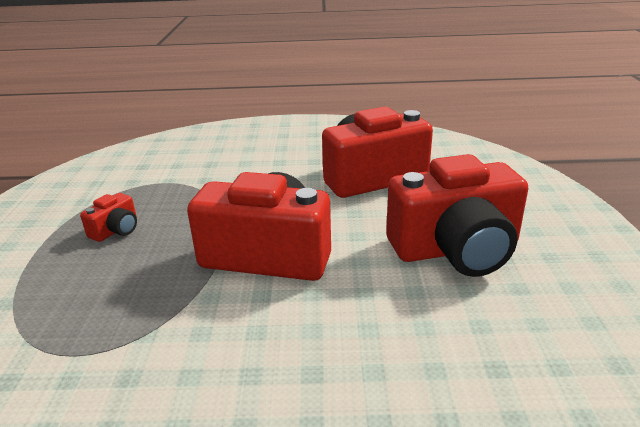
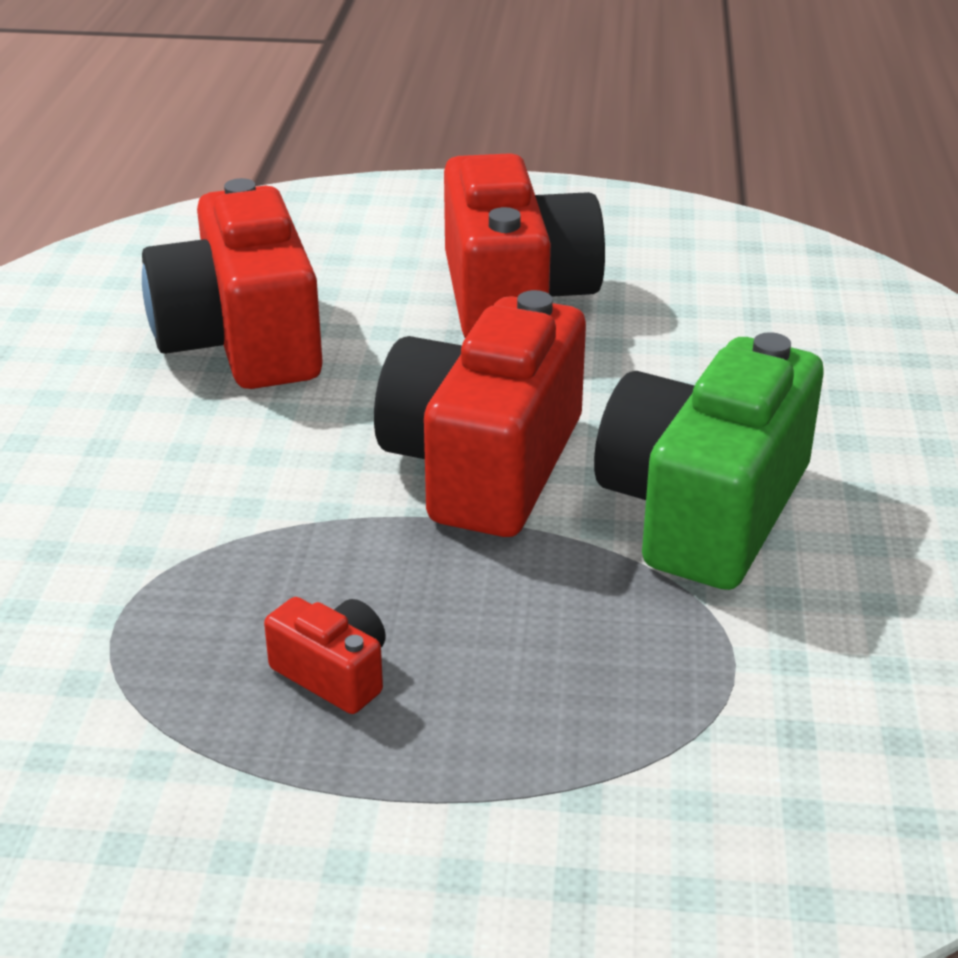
camera: 85 degrees left, 5 degrees up
none -> green camera [594,332,823,590]

